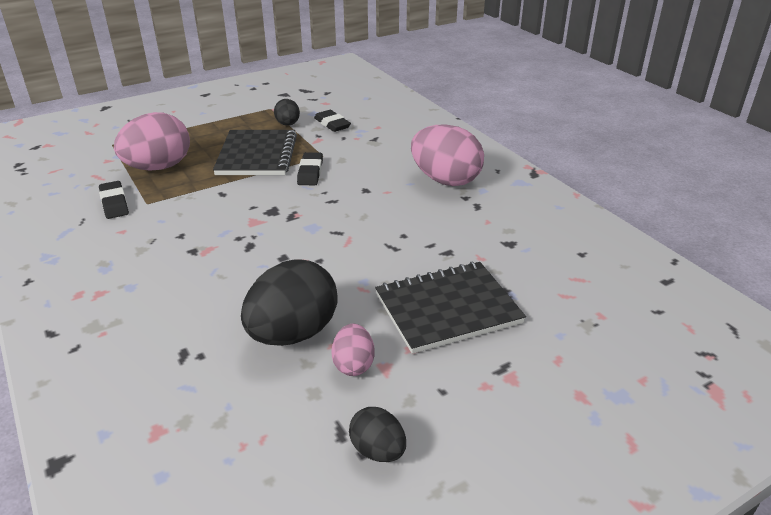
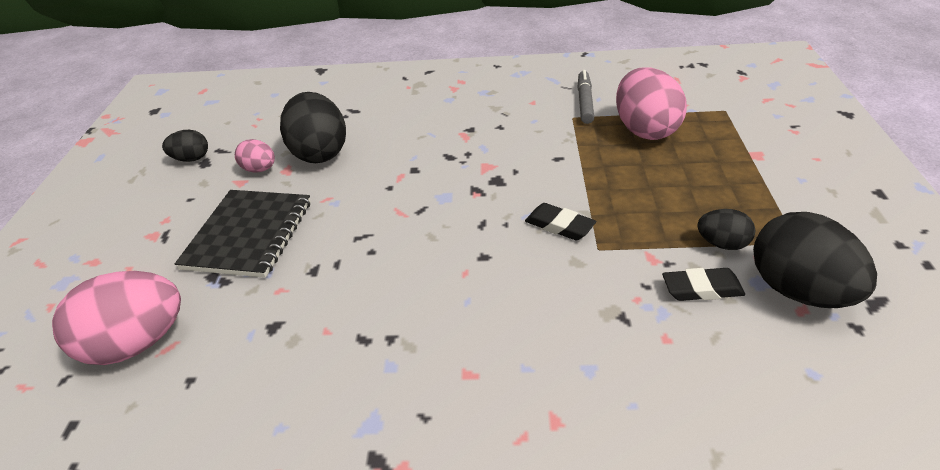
camera: 125 degrees right, 5 degrees up
black eraser [99,181,129,219] -> grey marker [578,70,594,124]
black notebook [213,130,297,175] -> none
pink egg [411,125,484,186] -> pink egg moved to [52,271,181,365]
none -> black egg [753,212,877,308]

